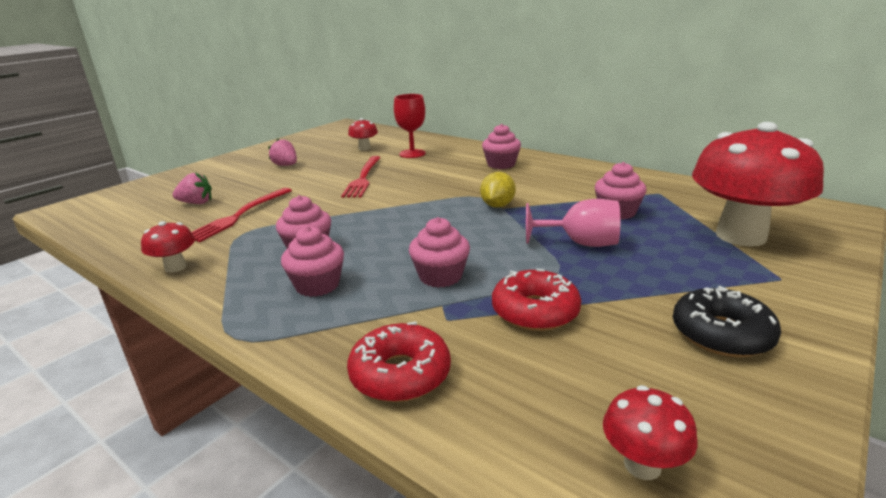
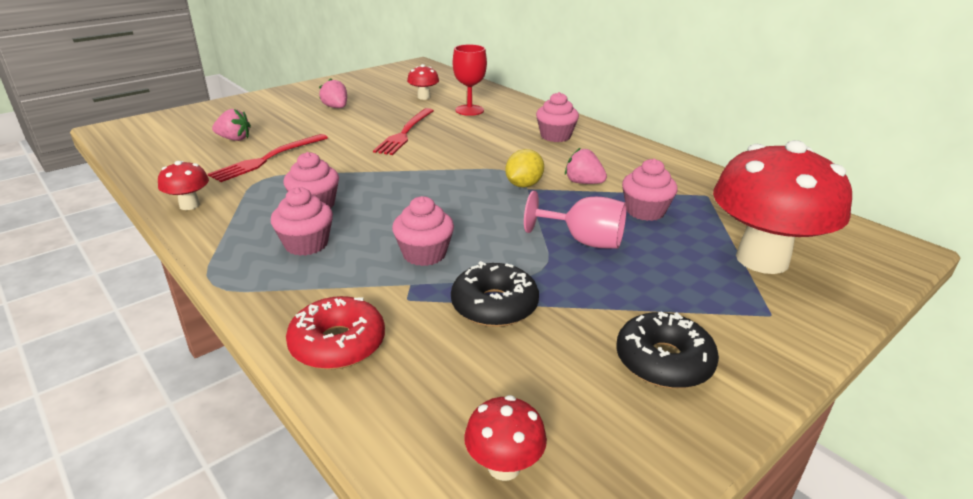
camera: 10 degrees right, 5 degrees up
red donut [492,269,581,331] -> black donut [451,261,539,327]
none -> pink strawberry [565,147,607,184]

